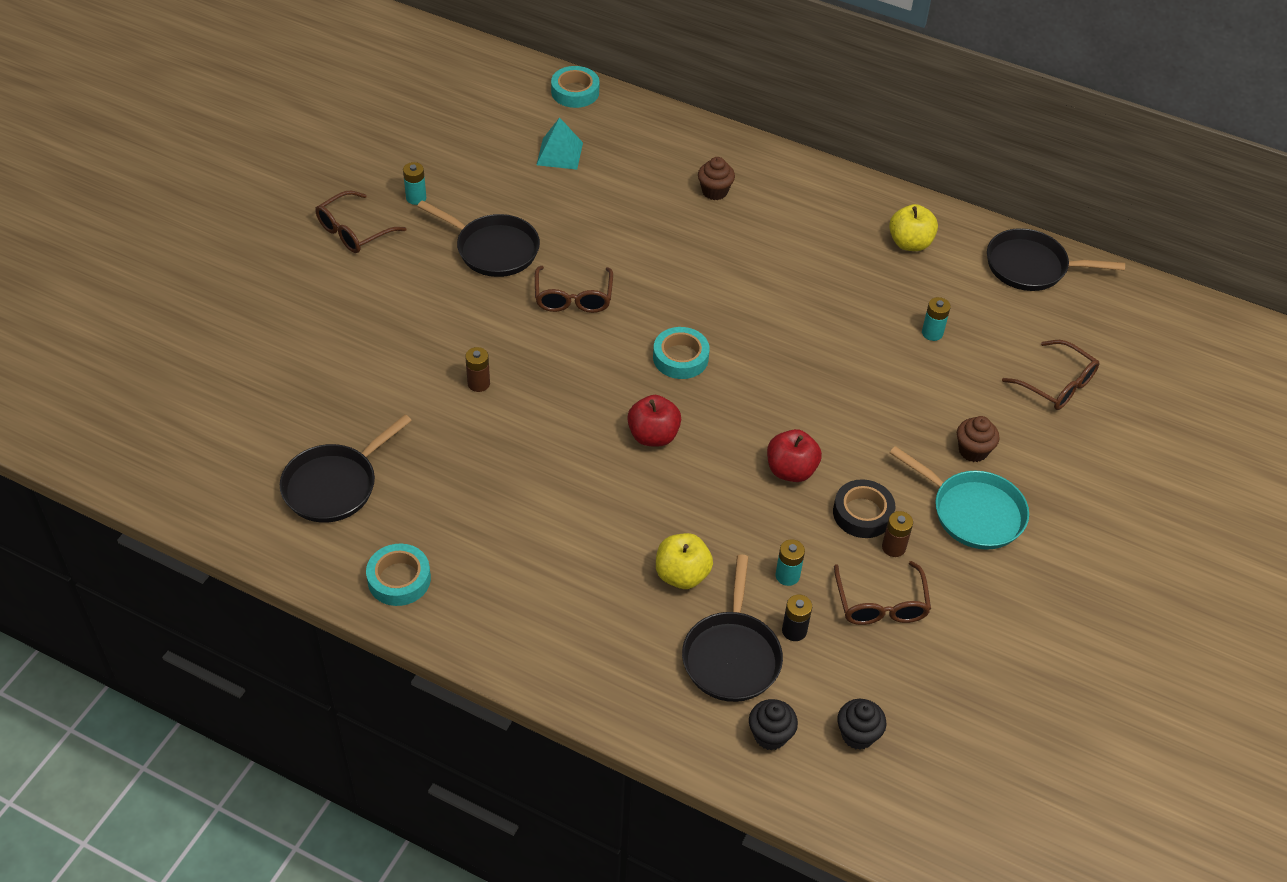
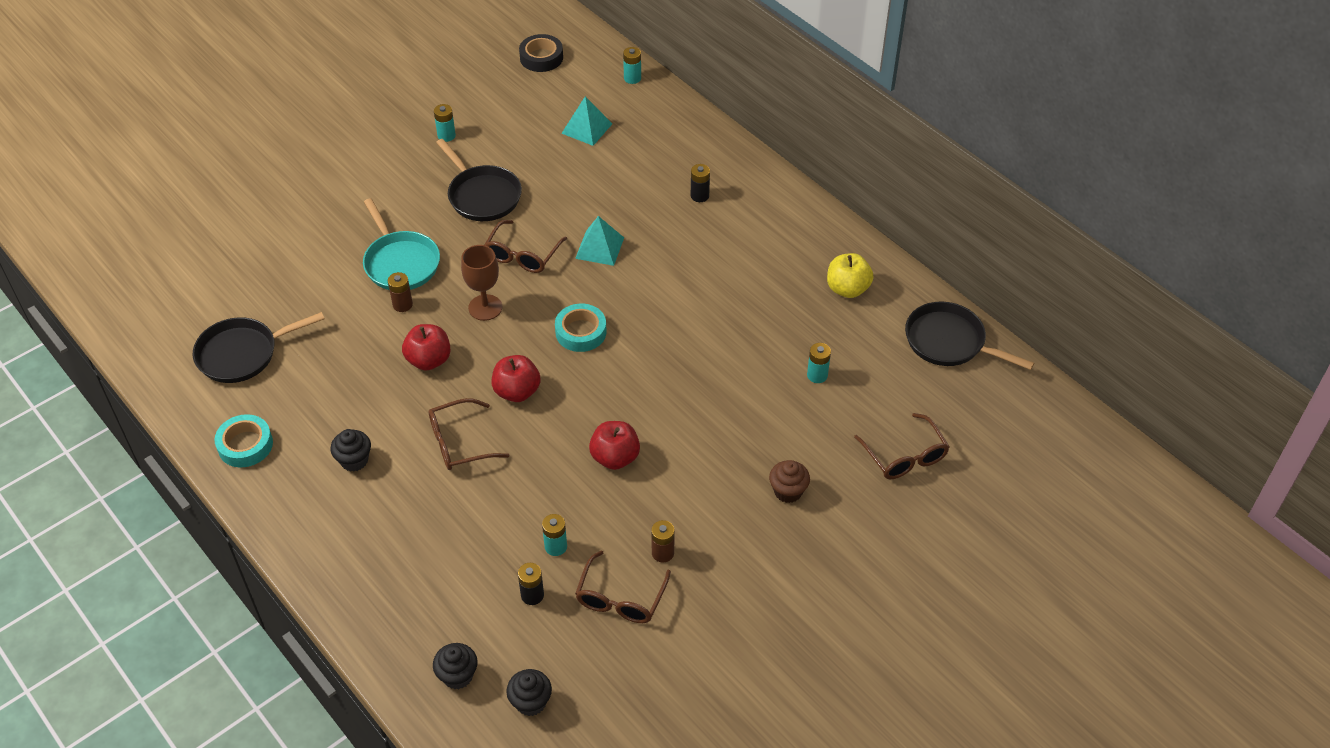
camera: 25 degrees right, 0 degrees up
brown glasses [315,190,406,253] -> brown glasses moved to [428,398,509,470]
turquoise tape [551,66,599,108] -> turquoise battery [623,47,641,84]
yellow apple [656,533,713,589] -> none
black pan [682,554,783,702] -> none
brown cupcake [698,157,735,200] -> black battery [691,164,710,202]
black tape [833,479,895,538] -> black tape moved to [519,34,563,72]
turquoise pan [890,446,1029,550] -> turquoise pan moved to [363,198,440,290]
none -> black cupcake [330,429,371,472]
none -> red apple [402,324,451,371]
none -> brown goblet [461,245,502,321]
none -> turquoise pyramid [575,216,624,266]

